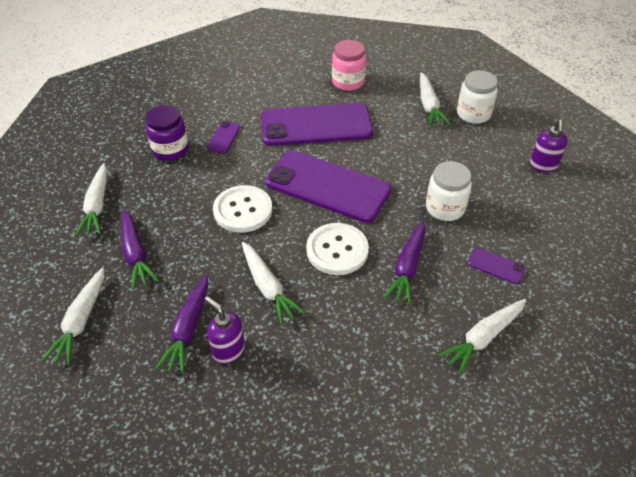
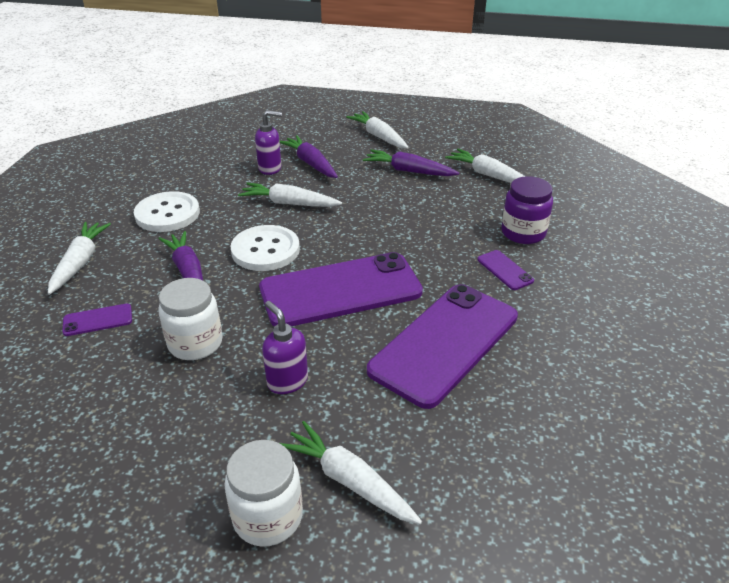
camera: 135 degrees right, 10 degrees down
white button [213,185,272,233] -> white button moved to [134,191,200,232]
pink jar [332,40,366,91] -> none
purple soap dispenser [530,120,568,172] -> purple soap dispenser moved to [262,301,308,394]

